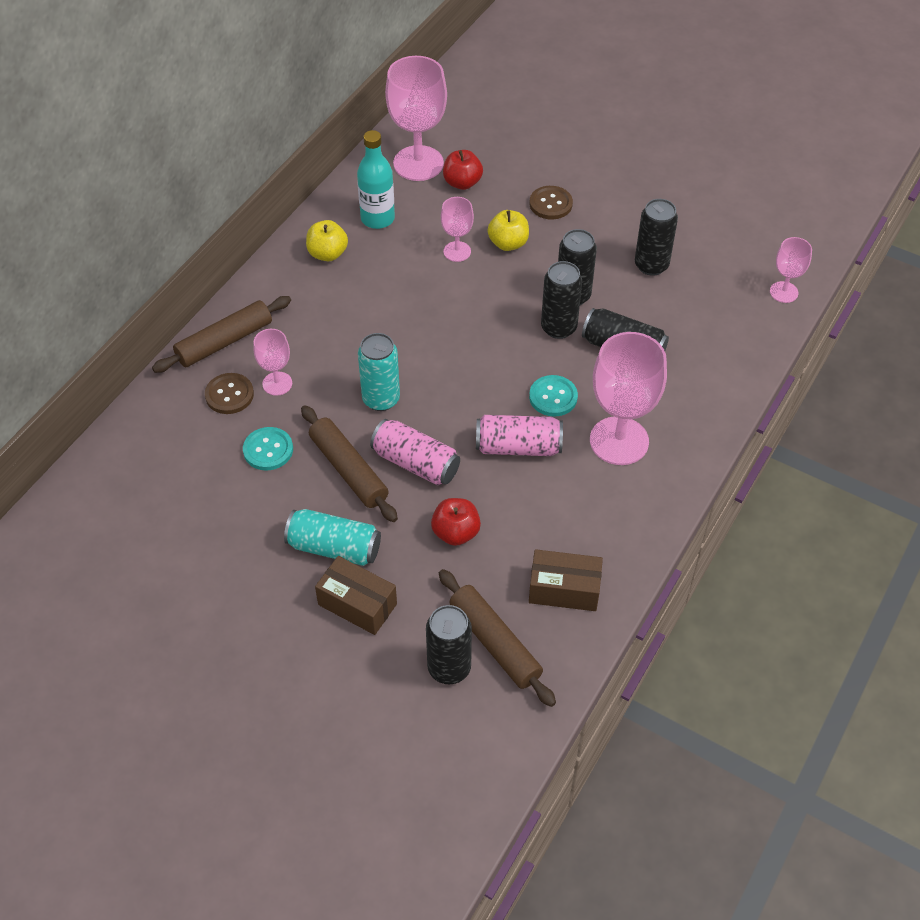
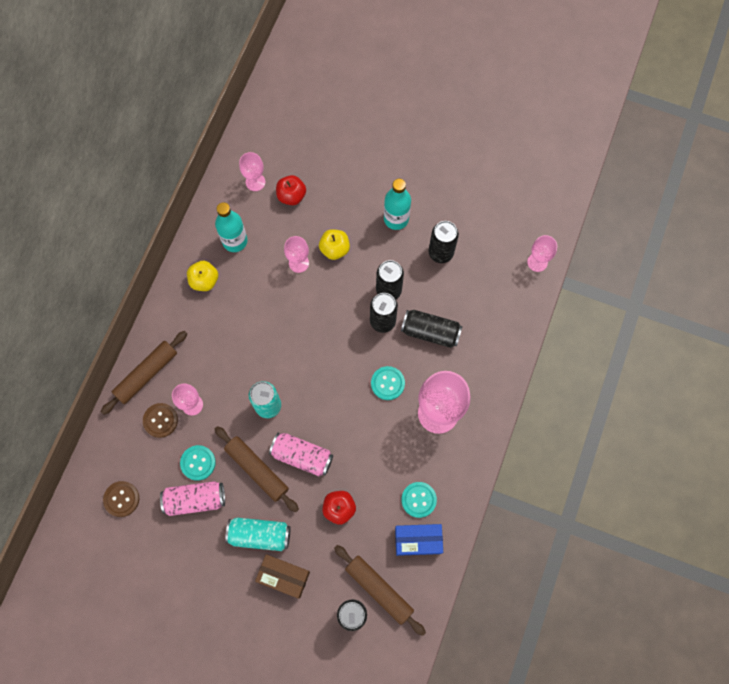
camera: 10 degrees left, 20 degrees up
pink goblet [385,56,447,181] -> pink goblet [239,152,265,191], size x0.52
pink can [476,415,563,456] -> pink can moved to [160,481,225,516]
brown box [529,549,603,611] -> blue box [395,524,443,556]
brown button [530,186,573,219] -> brown button moved to [103,481,139,517]
none -> turquoise bottle [384,179,411,230]
none -> turquoise button [401,482,437,518]

